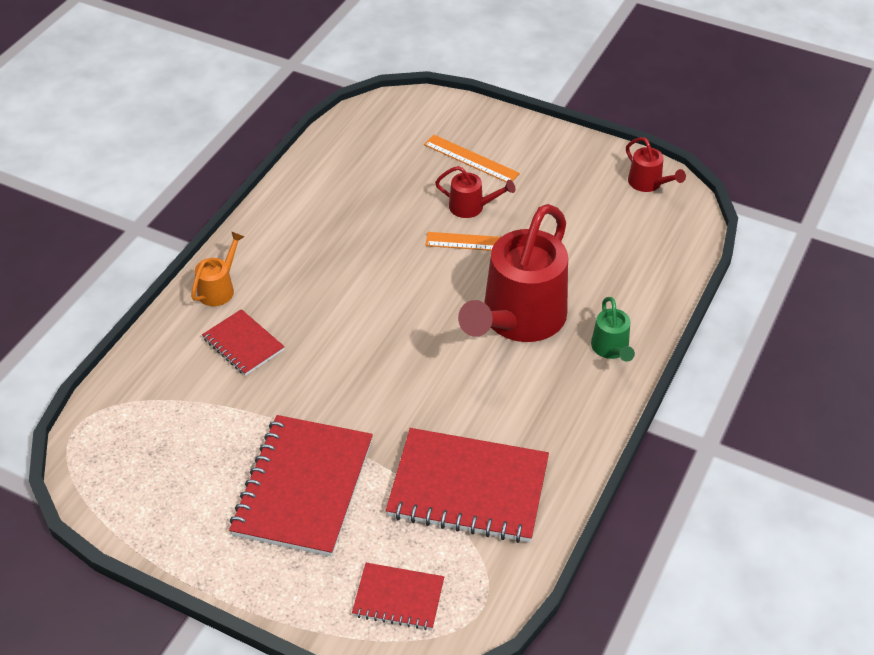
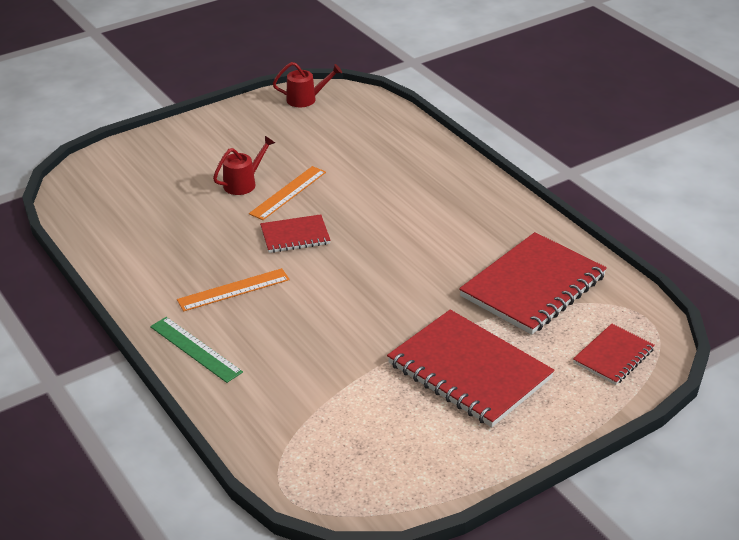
camera: 60 degrees left, 10 degrees down
orange watering can [191,231,245,306] -> green ruler [150,317,243,383]
red notebook [202,309,285,376] -> red notebook moved to [260,214,331,253]
orange ruler [424,135,520,182] -> orange ruler moved to [177,268,290,312]
red watering can [458,204,568,342] -> none
green watering can [591,297,635,362] -> none

